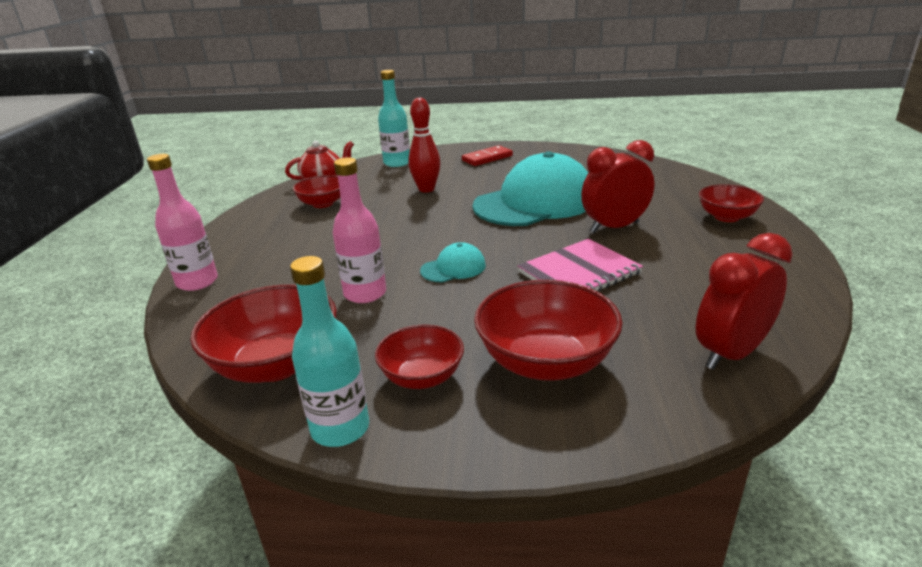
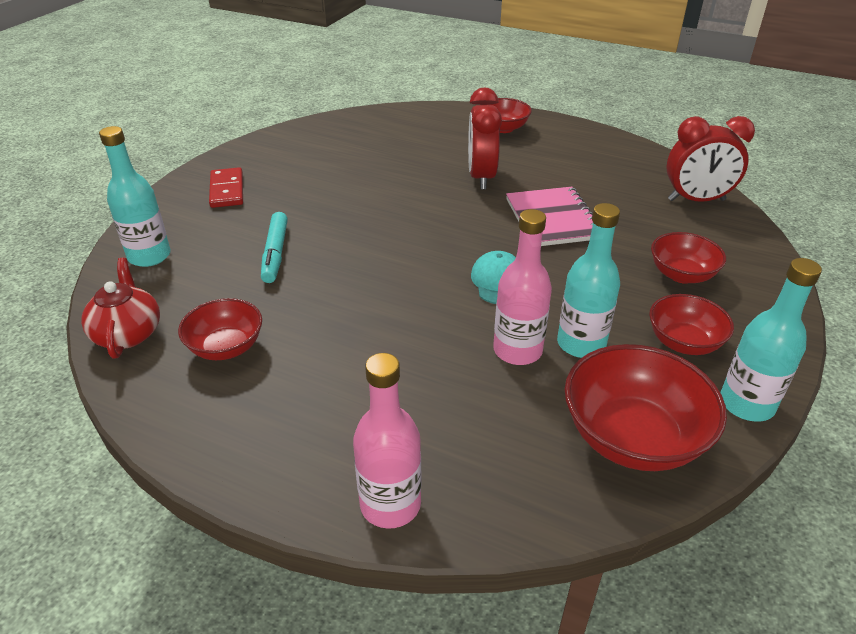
camera: 70 degrees left, 10 degrees up
red bowling pin [408,97,441,193] -> turquoise marker [261,212,288,283]
turquoise cap [472,151,588,226] -> none
red bowl [474,280,623,381] -> red bowl [651,232,726,284], size x0.61
red clock [696,233,793,370] -> red clock turned 75 degrees counterclockwise [666,116,755,202]
none -> turquoise bottle [557,203,620,358]

